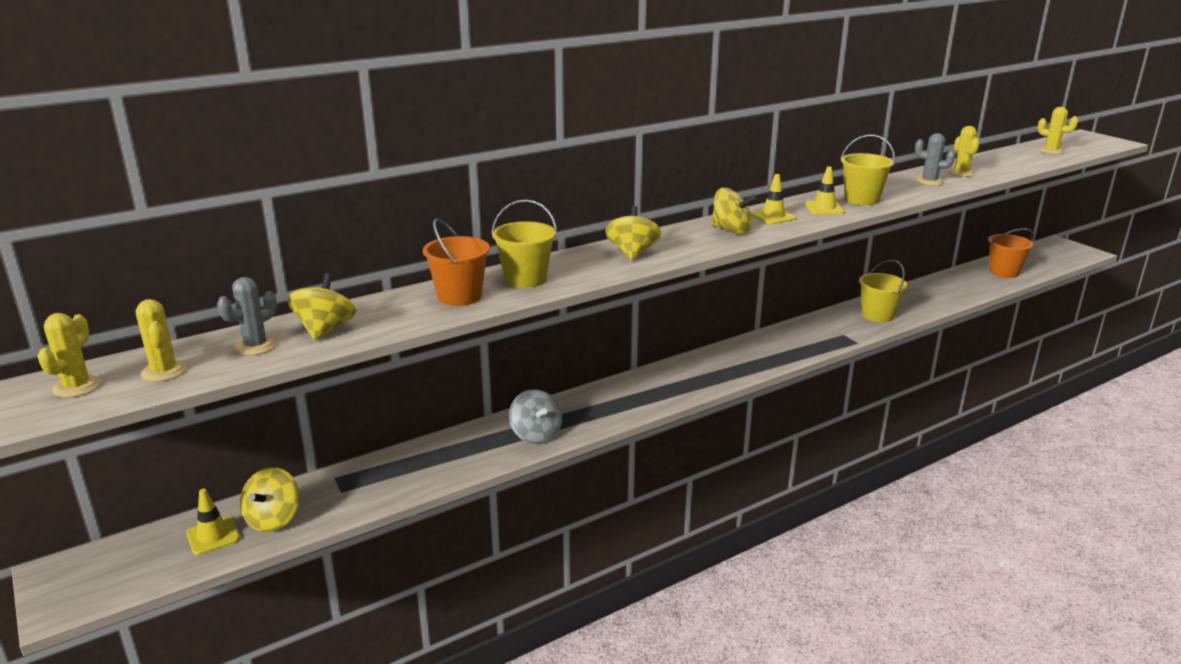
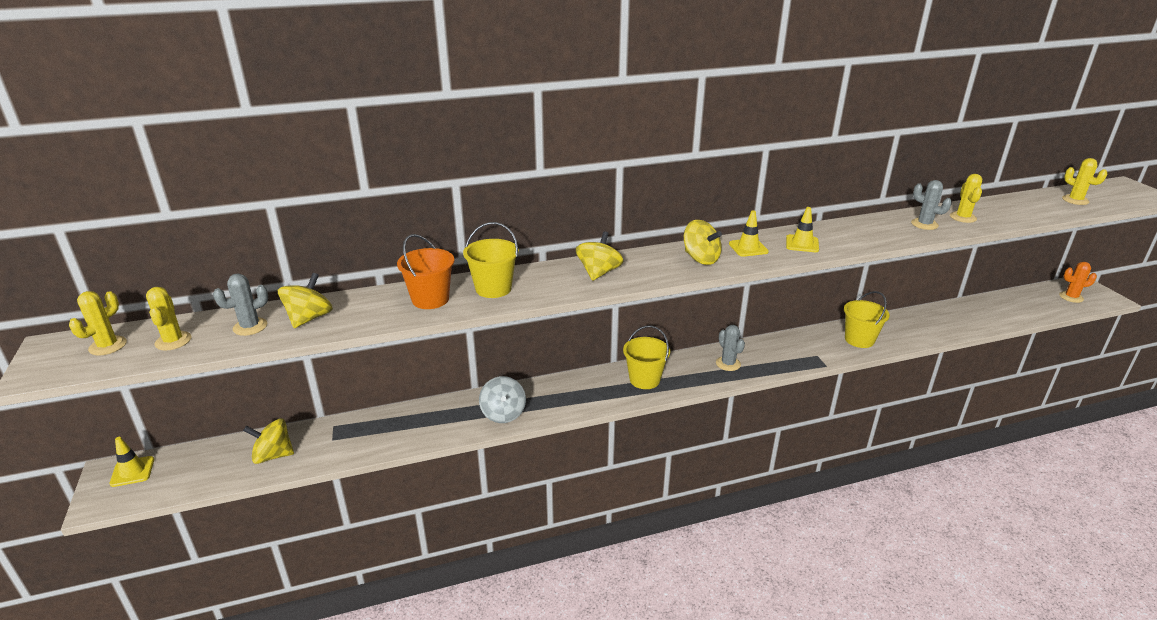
camera: 15 degrees right, 5 degrees up
yellow traffic cone [186,489,240,555] -> yellow traffic cone moved to [109,437,154,487]
yellow spinning top [240,467,300,532] -> yellow spinning top turned 60 degrees clockwise [243,418,294,464]
yellow bucket [841,135,895,205] -> yellow bucket moved to [623,325,670,389]
orange bucket [988,228,1034,278] -> none
none -> grey cactus [716,325,745,371]
none -> orange cactus [1059,262,1097,303]

